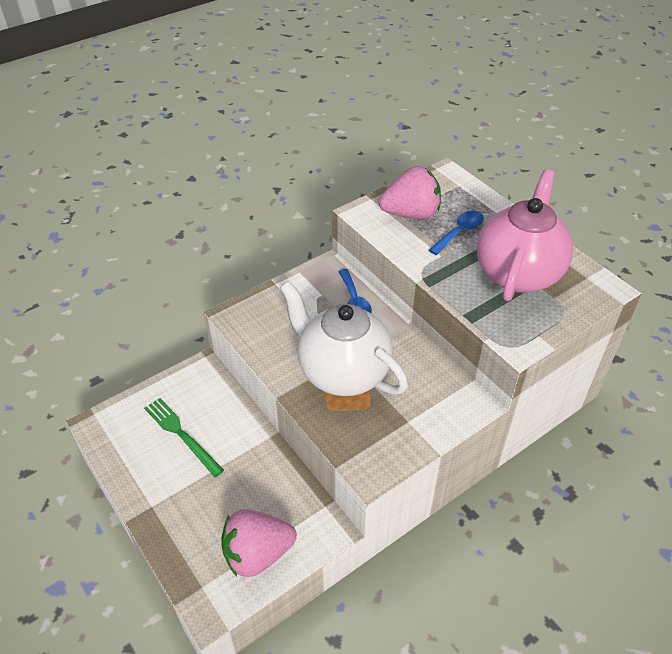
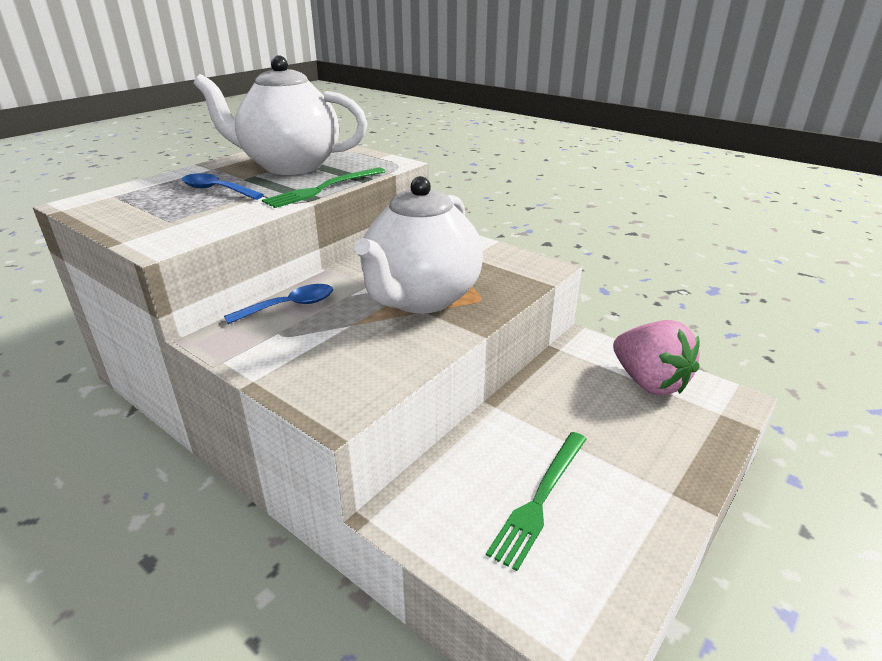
camera: 105 degrees left, 15 degrees down
pink strawberry [379,166,441,219] -> none
pink teapot [477,169,573,301] -> white teapot [194,55,368,175]
none -> green fork [262,167,386,208]

